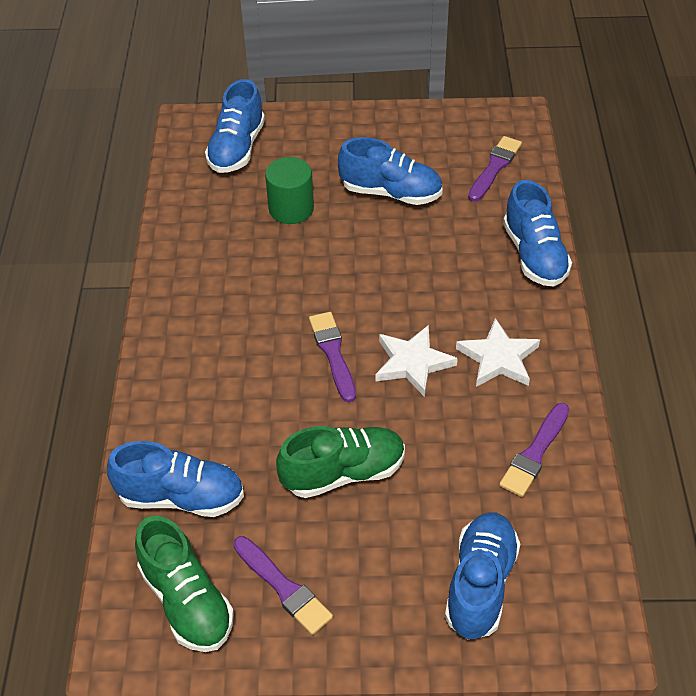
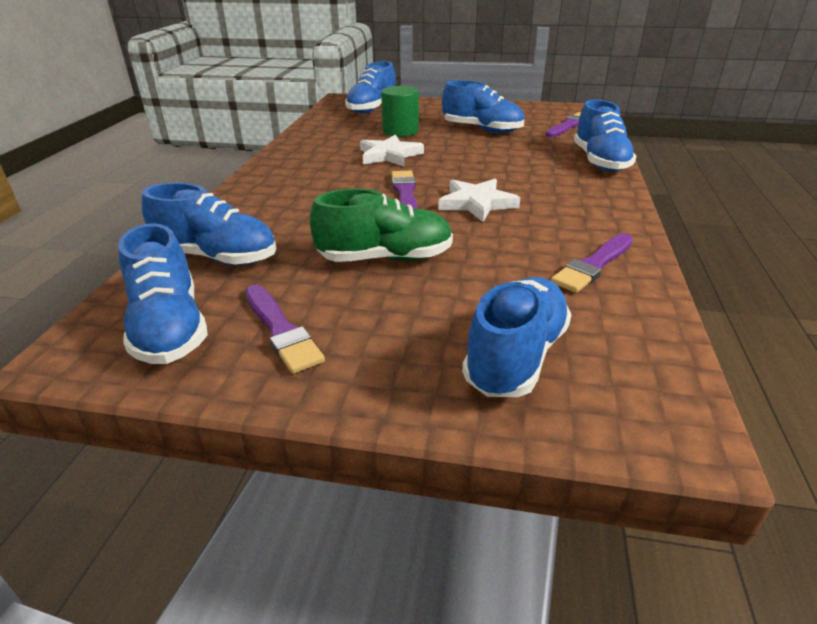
camera: 10 degrees right, 15 degrees down
green shoe [135,516,234,652] -> blue shoe [118,223,208,364]
white star [456,318,540,387] -> white star moved to [360,134,424,167]

